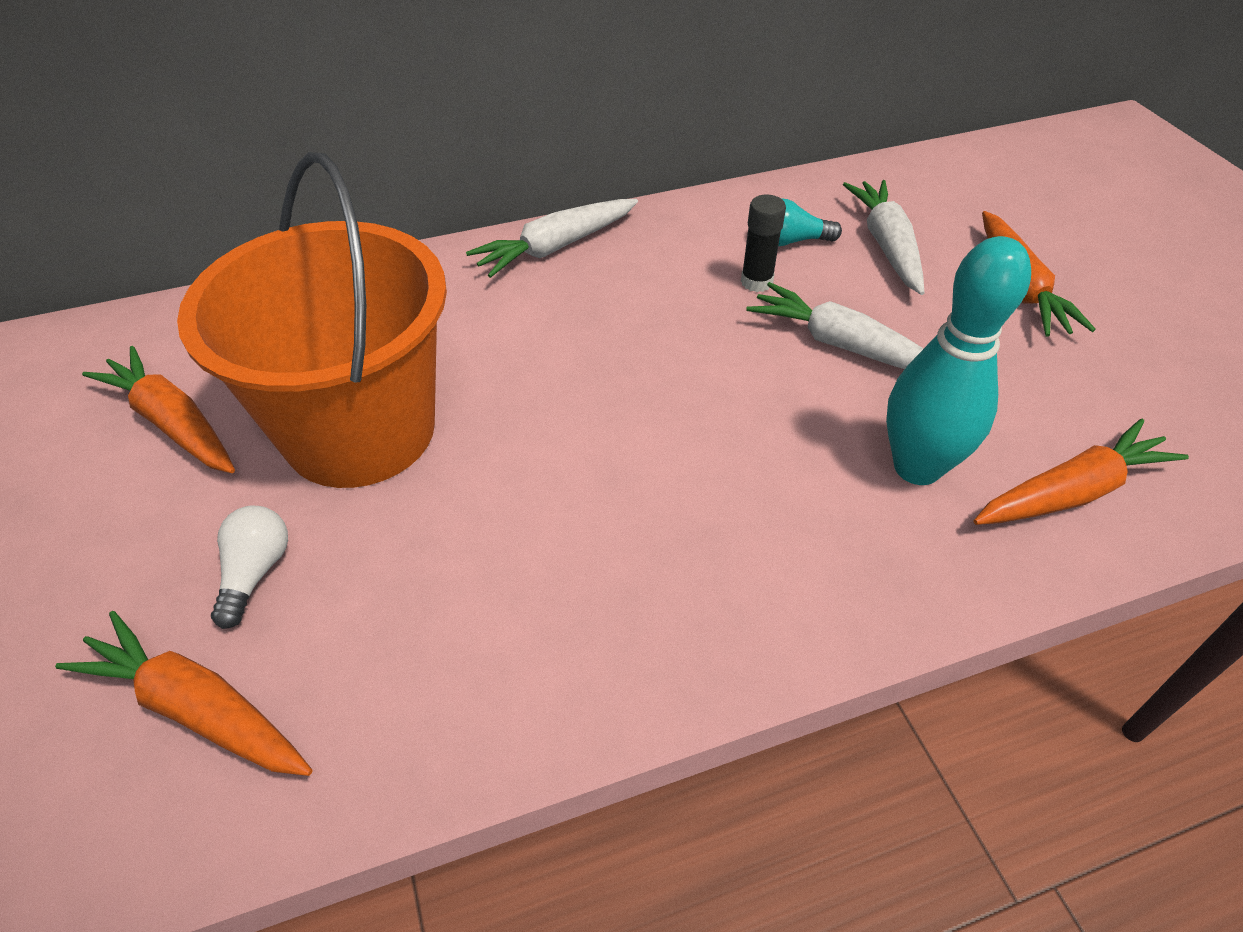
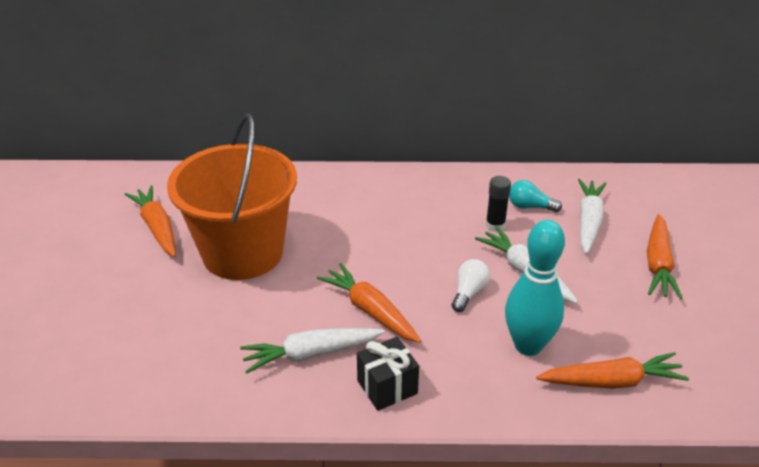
camera: 20 degrees right, 10 degrees down
orange carrot [55,611,312,776] -> orange carrot moved to [317,263,421,343]
white light bulb [211,505,288,629] -> white light bulb moved to [452,259,490,312]
white carrot [466,199,638,278] -> white carrot moved to [240,328,385,374]
none -> black gift [357,337,419,411]

